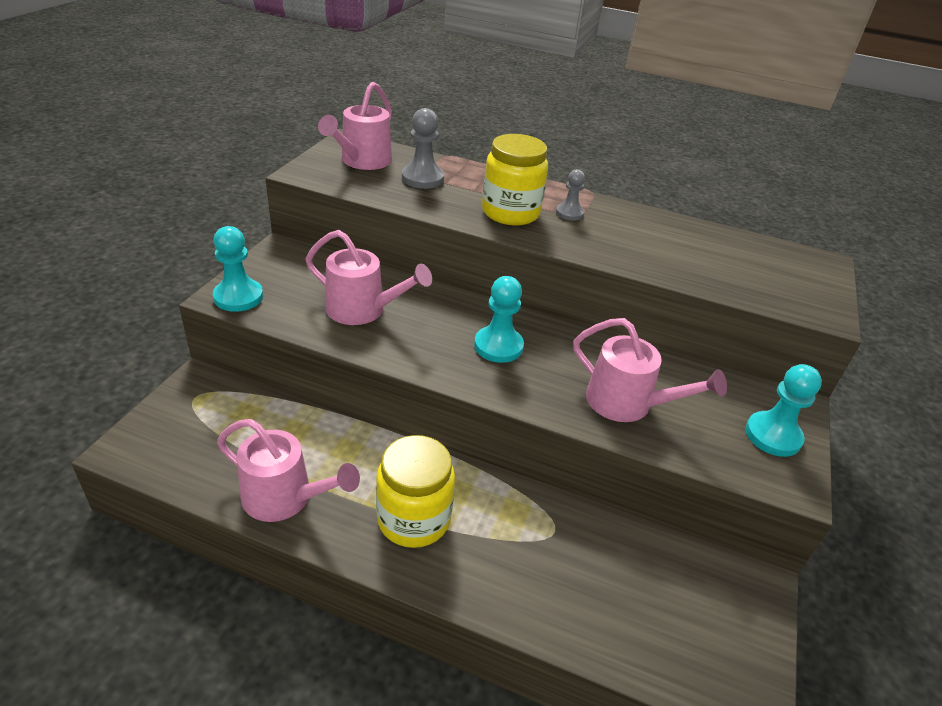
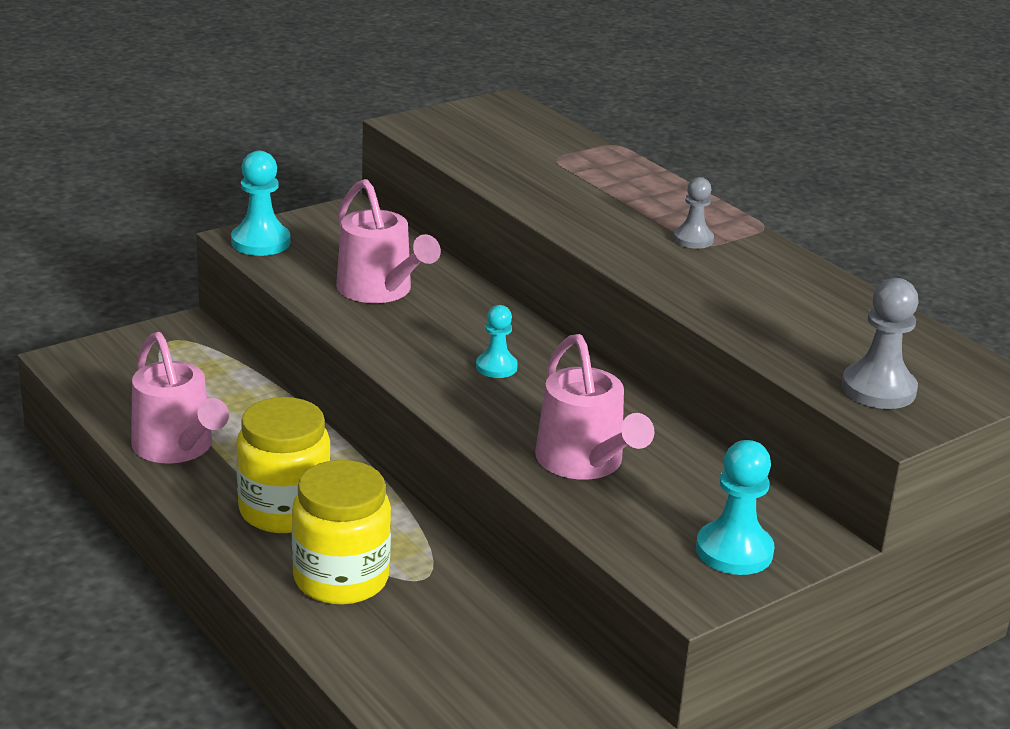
camera: 35 degrees right, 10 degrees down
pink watering can [318,82,392,170] -> none
grey pawn [402,108,444,189] -> grey pawn moved to [842,278,918,409]
turquoise pawn [474,276,524,363] -> turquoise pawn [476,305,518,378], size x0.63
yellow jar [482,134,548,225] -> yellow jar moved to [292,460,391,605]

